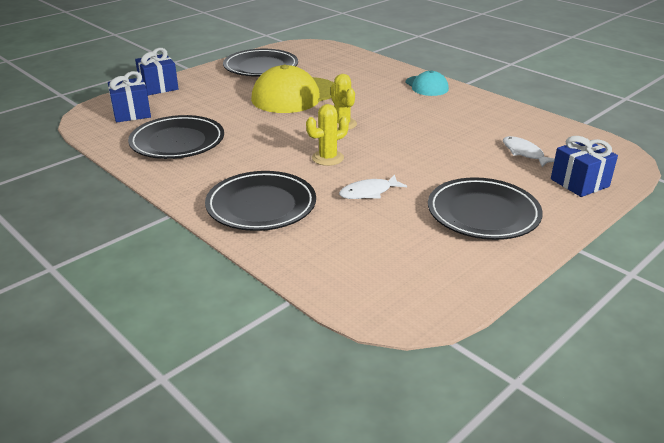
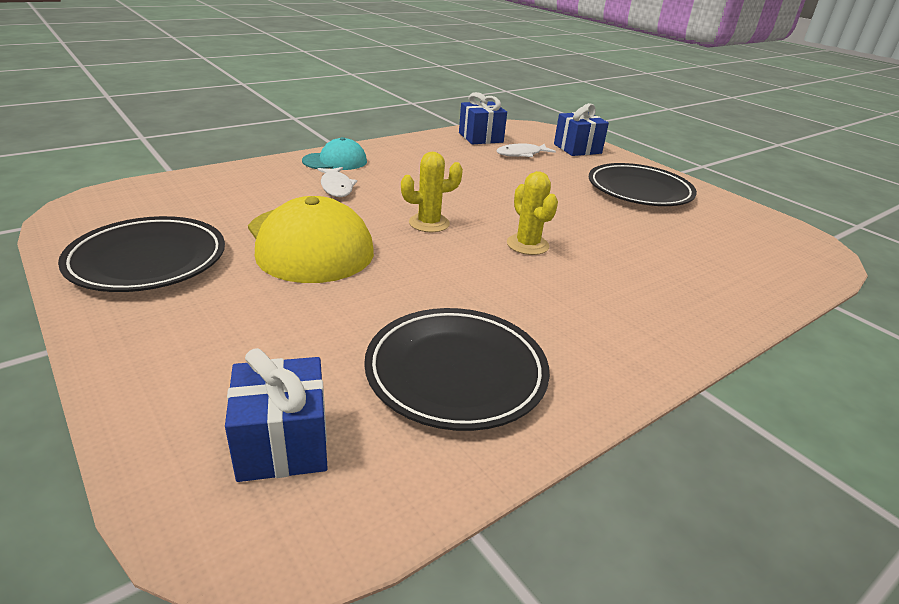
camera: 85 degrees left, 0 degrees up
blue gift [135,48,179,95] -> blue gift moved to [459,92,507,144]
black plate [205,171,316,231] -> none
white fish [339,175,407,199] -> white fish moved to [317,167,357,197]

